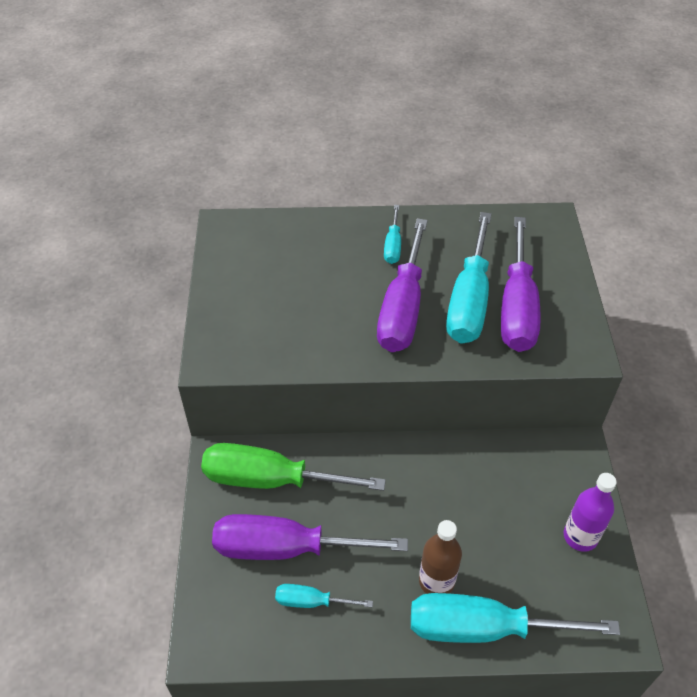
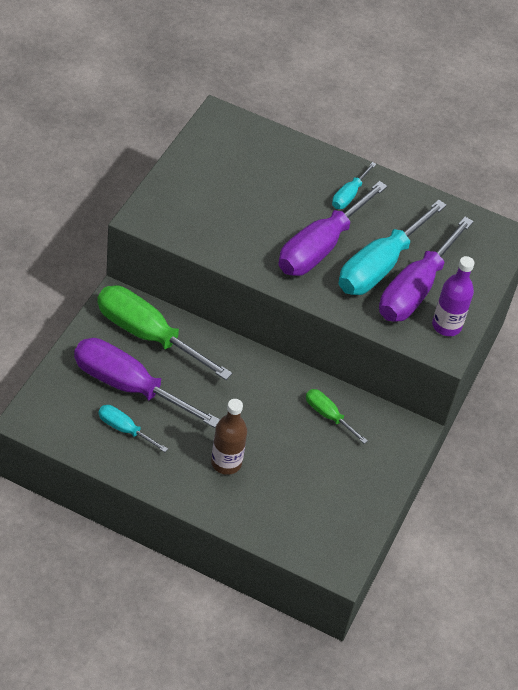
camera: 20 degrees right, 0 degrees up
turquoise screwdriver [411,593,620,643] -> none
purple bottle [564,473,617,552] -> purple bottle moved to [432,256,474,336]
none -> green screwdriver [306,389,368,444]

